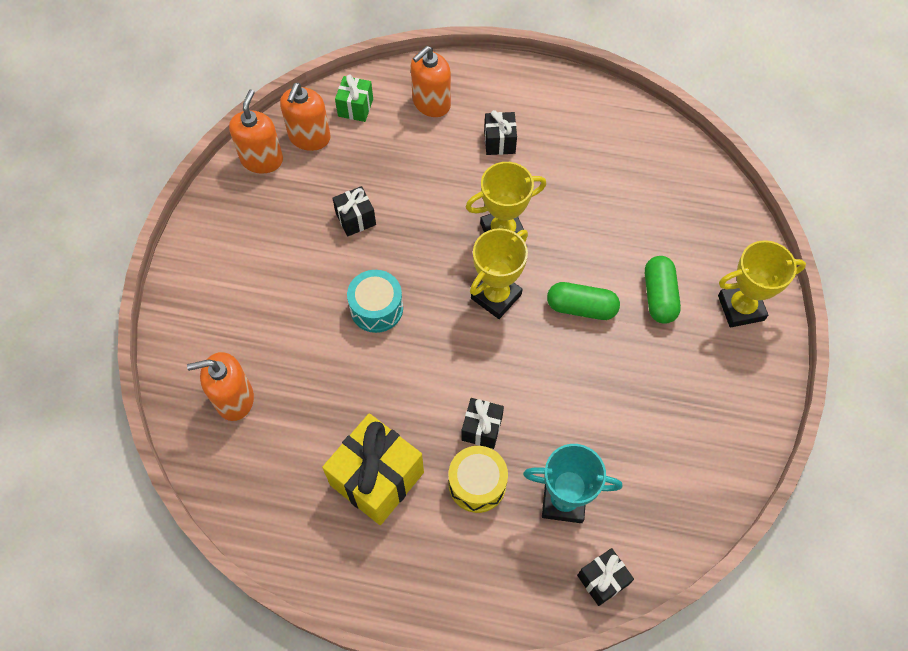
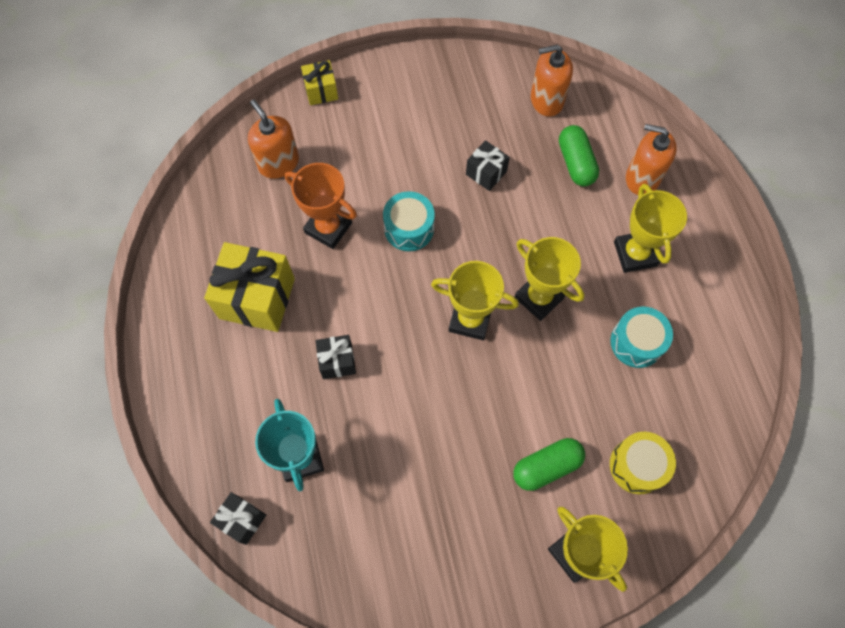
camera: 65 degrees right, 5 degrees up
orange soap dispenser [229,89,283,174] -> none
green gift [335,74,373,122] -> none
yellow drum [449,446,508,513] -> yellow drum moved to [610,432,676,494]
black gift [484,110,517,155] -> yellow trophy [614,184,687,273]
green capsule [547,282,620,320] -> green capsule moved to [559,125,599,186]
none -> orange trophy [285,163,357,249]
none -> yellow gift [301,60,338,105]
none -> turquoise drum [610,307,673,368]

